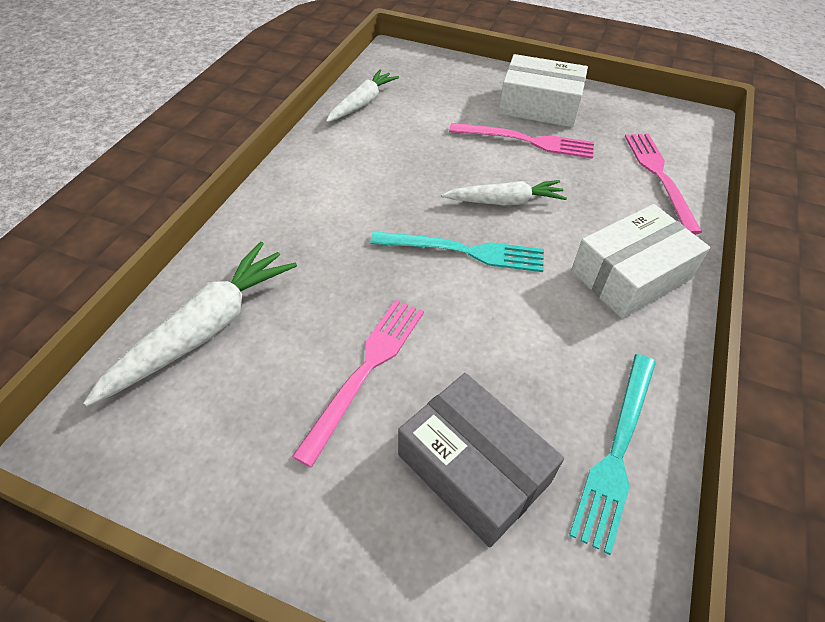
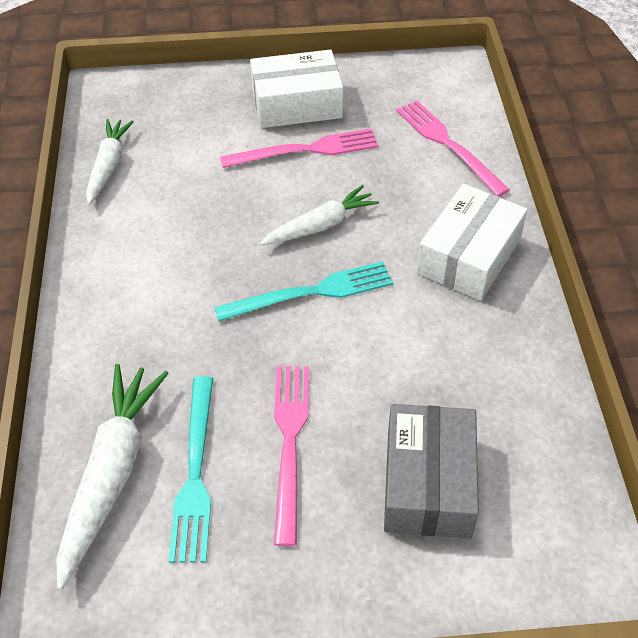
camera: 25 degrees left, 0 degrees up
grey box [398,373,564,547] -> grey box turned 75 degrees clockwise [384,404,479,538]
turquoise fork [569,354,656,555] -> turquoise fork moved to [169,376,213,563]

